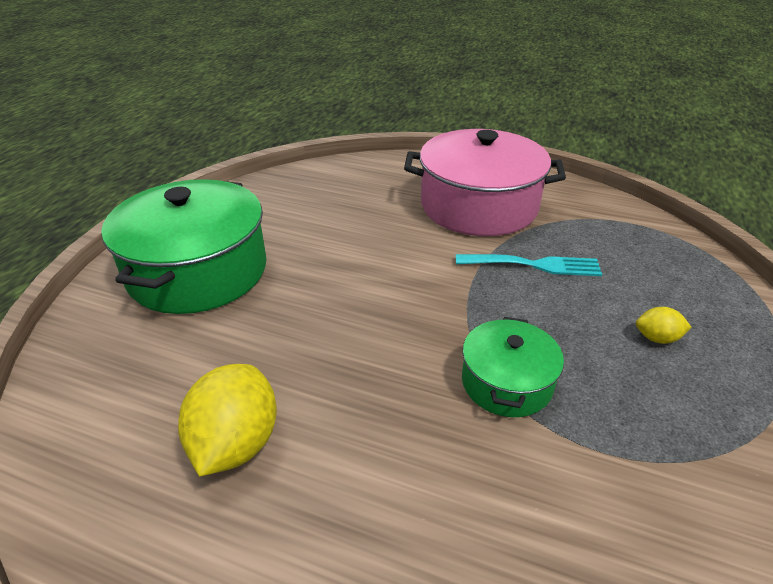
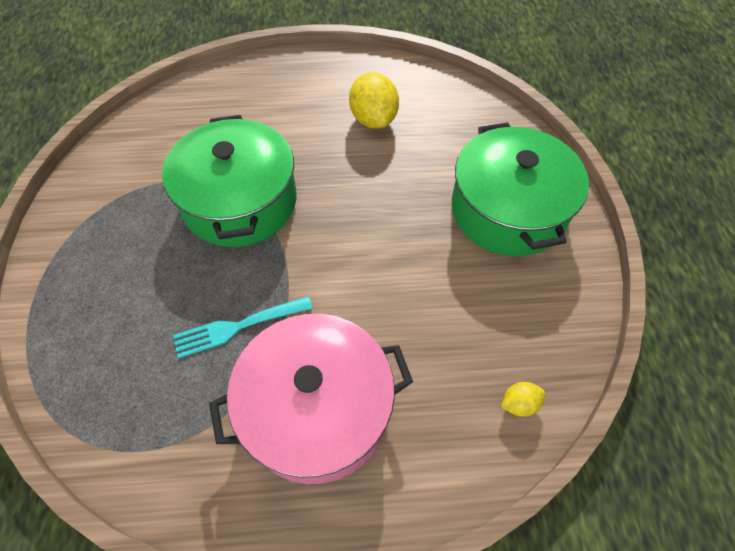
camera: 155 degrees right, 20 degrees up
green pot [462,317,564,417] -> green pot [162,115,297,247], size x1.89
yellow lemon [636,307,692,344] -> yellow lemon moved to [501,382,545,417]

